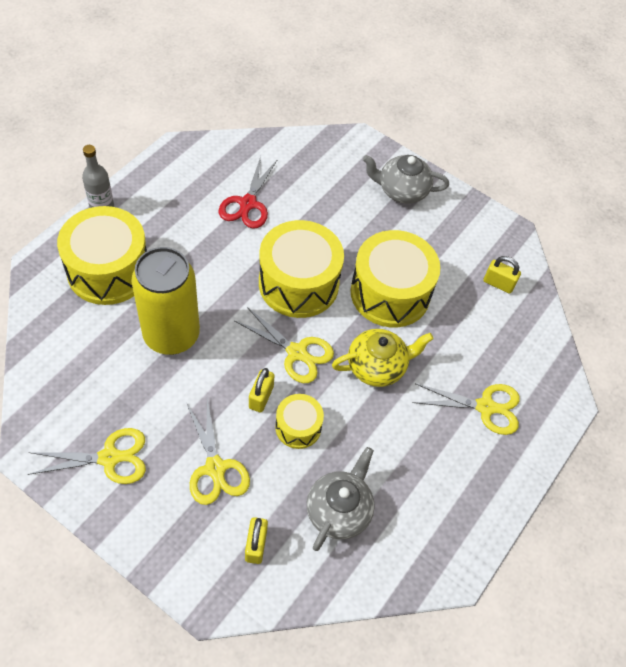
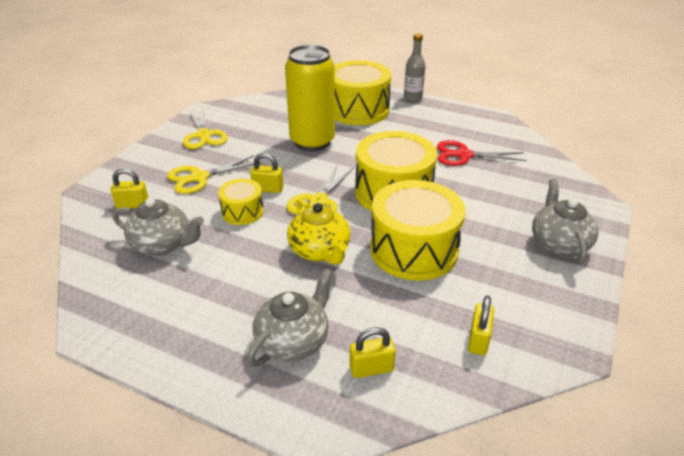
camera: 85 degrees right, 20 degrees down
yellow scissors [413,383,520,435] -> grey teapot [247,268,333,367]
none -> yellow padlock [350,327,396,378]

